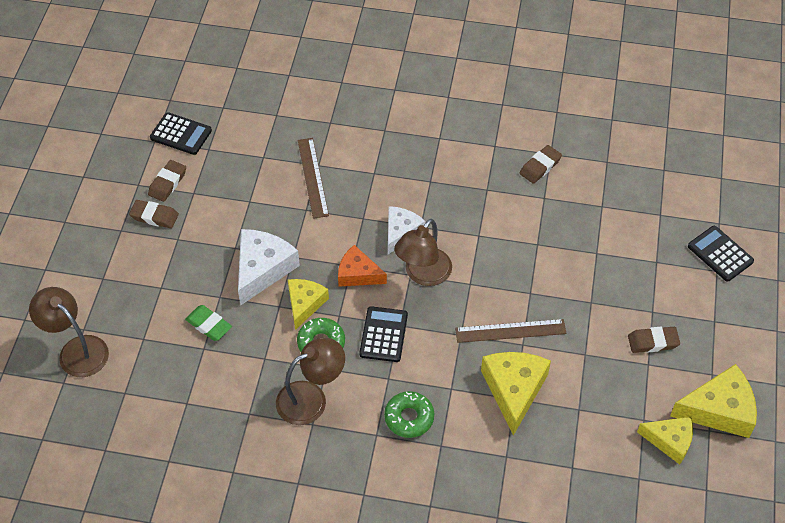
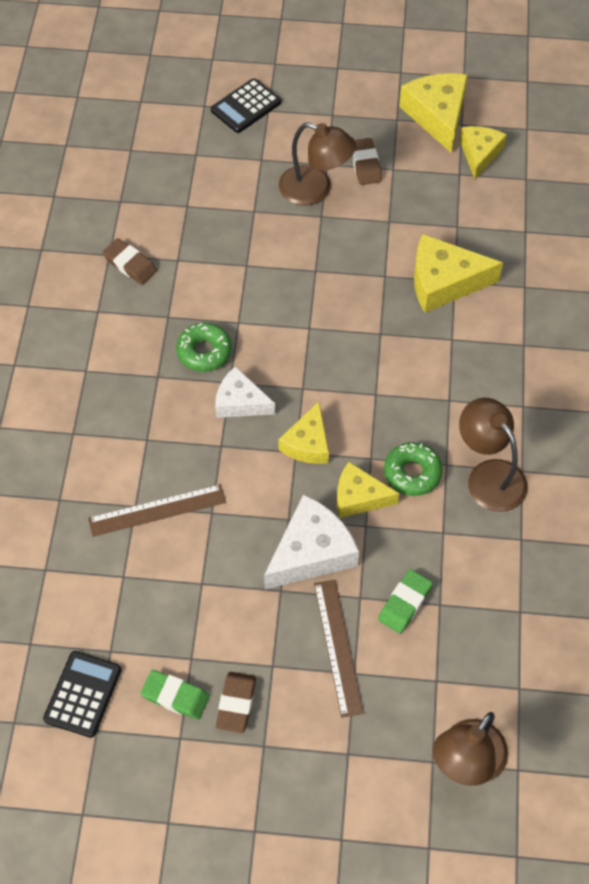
camera: 95 degrees left, 5 degrees up
brown eraser [148,160,186,202] -> green eraser [140,670,210,720]
white cheese [238,229,300,305] -> white cheese turned 120 degrees clockwise [264,494,359,589]
orange cheese [338,245,387,287] -> yellow cheese [278,402,329,464]
black calculator [359,306,408,362] -> none
green donut [384,391,434,438] -> green donut moved to [176,323,232,372]
brown lamp [394,219,452,286] -> brown lamp moved to [279,122,356,206]
brown ruler [455,319,567,343] -> brown ruler moved to [314,580,364,718]

